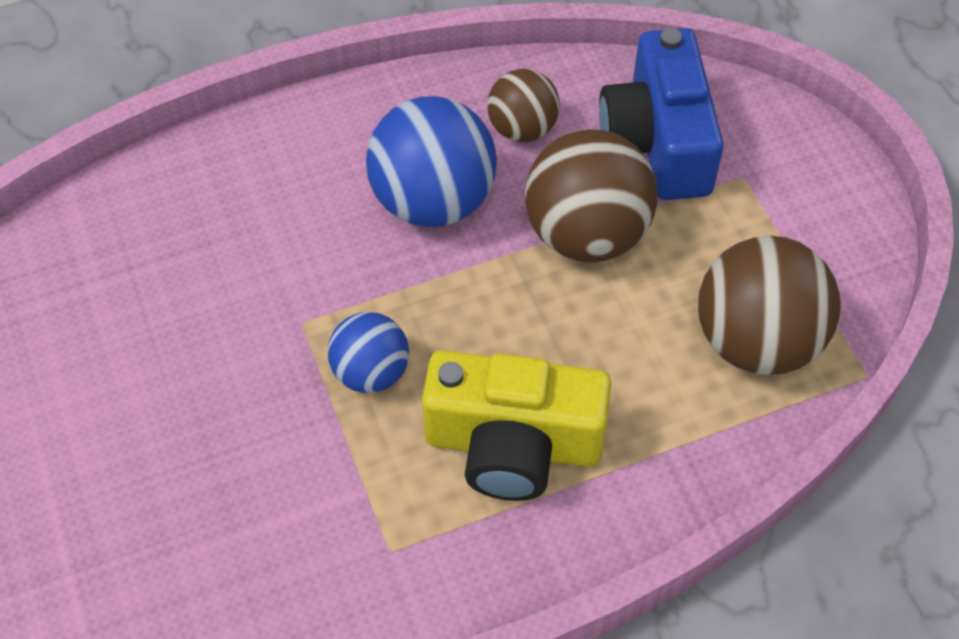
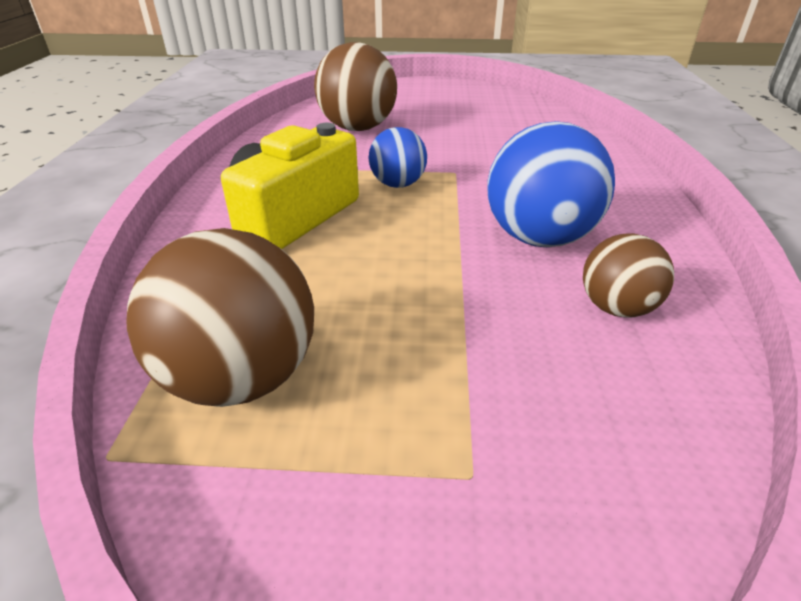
camera: 115 degrees right, 20 degrees down
brown ball [525,129,657,262] -> brown ball moved to [314,42,397,131]
blue camera [599,28,724,200] -> none

